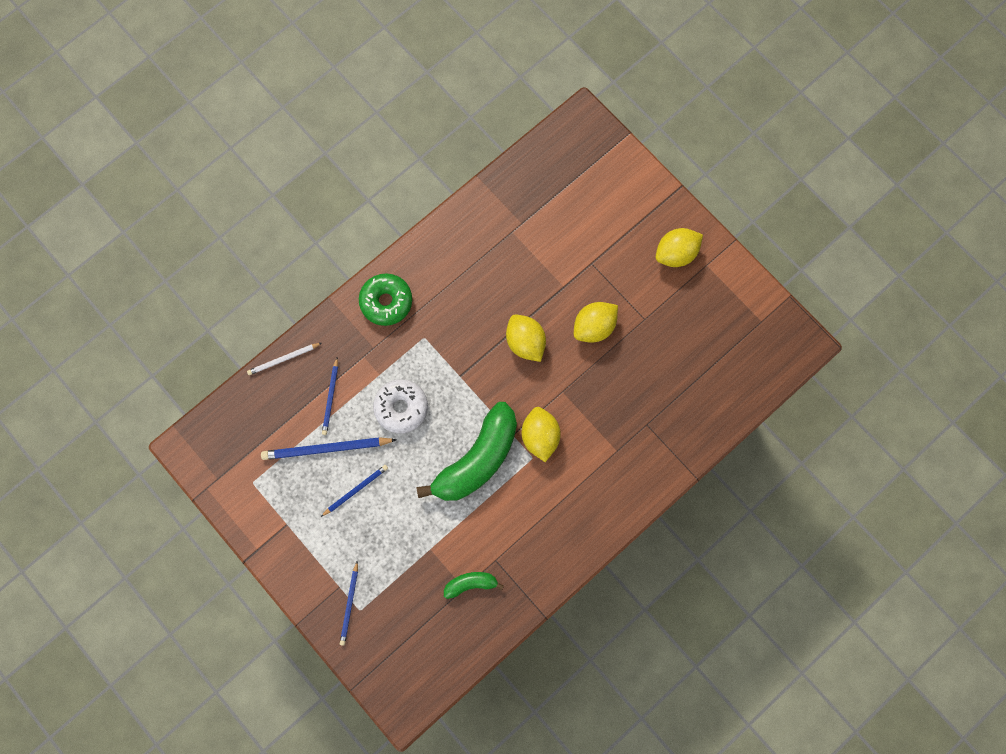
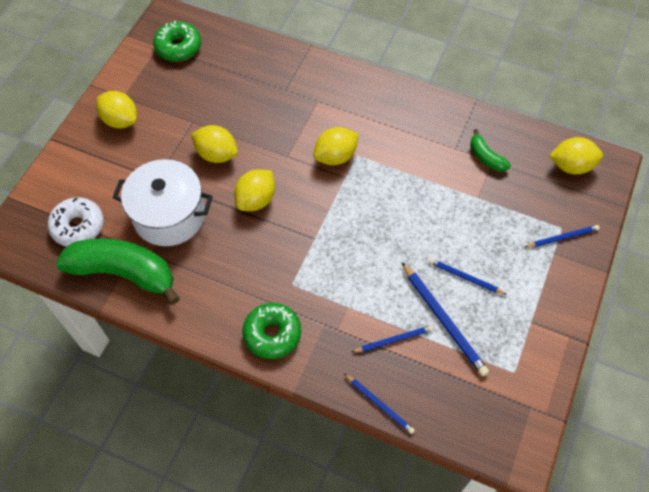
camera: 115 degrees left, 15 degrees down
white pencil [247,343,322,375] -> blue pencil [345,374,415,434]
white donut [373,379,428,434] -> white donut moved to [48,197,104,247]
green banana [417,402,517,501] -> green banana moved to [56,239,180,305]
none -> white pot [113,159,213,246]
none -> green donut [153,21,201,62]
none -> yellow lemon [549,137,603,174]

